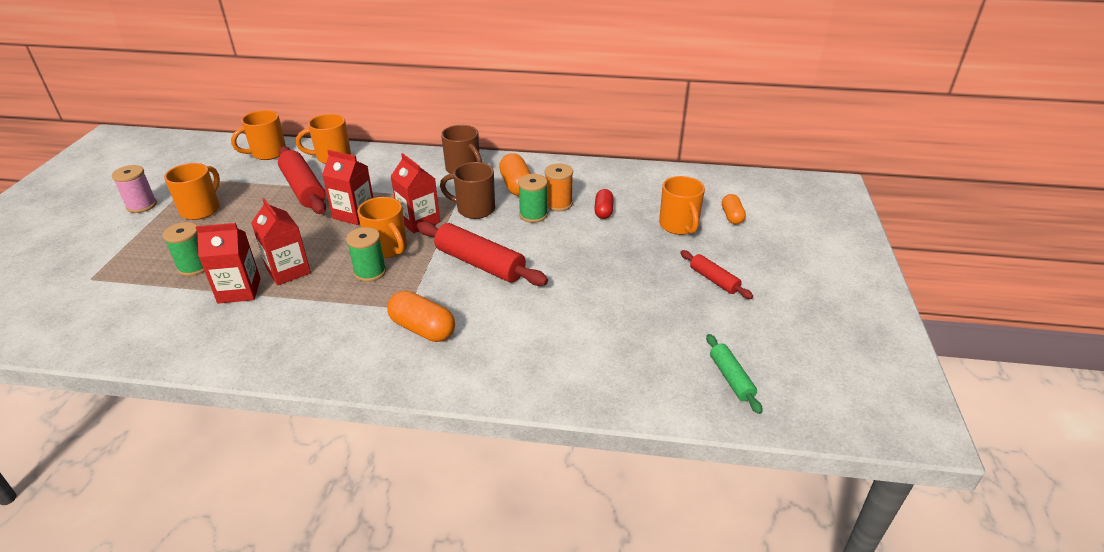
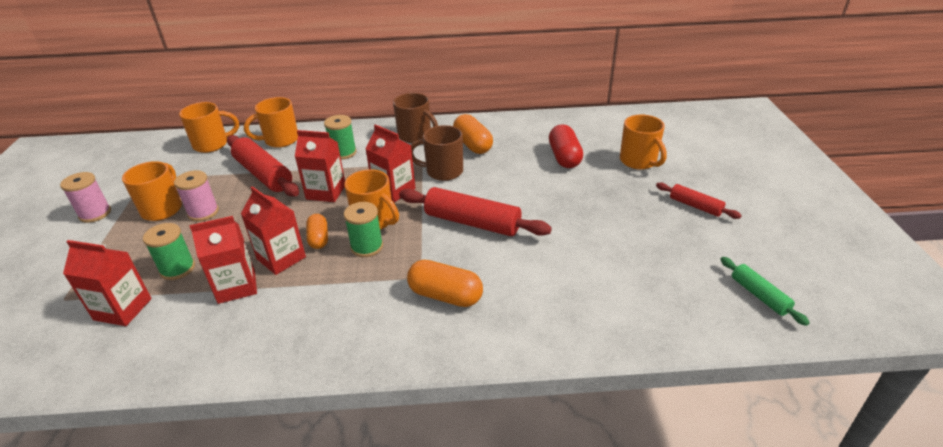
camera: 10 degrees left, 0 degrees up
orange mug [231,110,286,160] -> orange mug turned 150 degrees counterclockwise [179,102,239,153]
green spool [518,174,548,223] -> green spool moved to [324,115,357,160]
orange spool [544,164,573,211] -> none
red capsule [594,189,614,219] -> red capsule [549,124,583,168], size x1.56
orange capsule [722,194,746,225] -> orange capsule moved to [306,214,328,249]
none -> red carton [63,240,152,326]
none -> pink spool [174,170,219,221]

